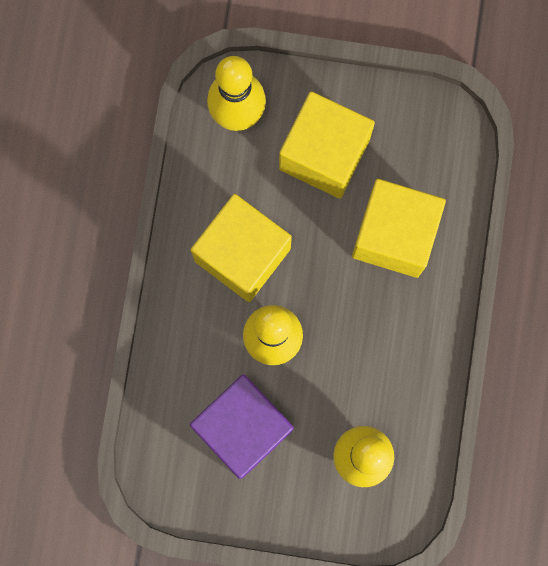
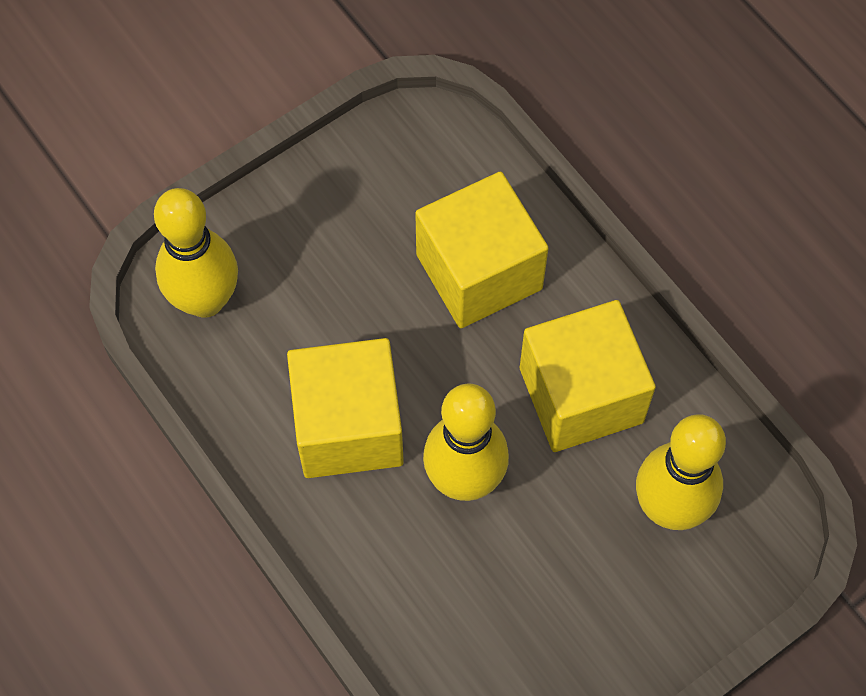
camera: 45 degrees left, 15 degrees down
purple cube [190,374,294,479] -> none
yellow cube [279,92,375,198] -> yellow cube moved to [520,300,656,452]

